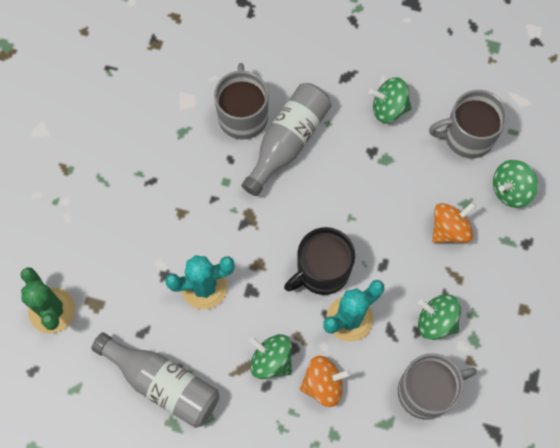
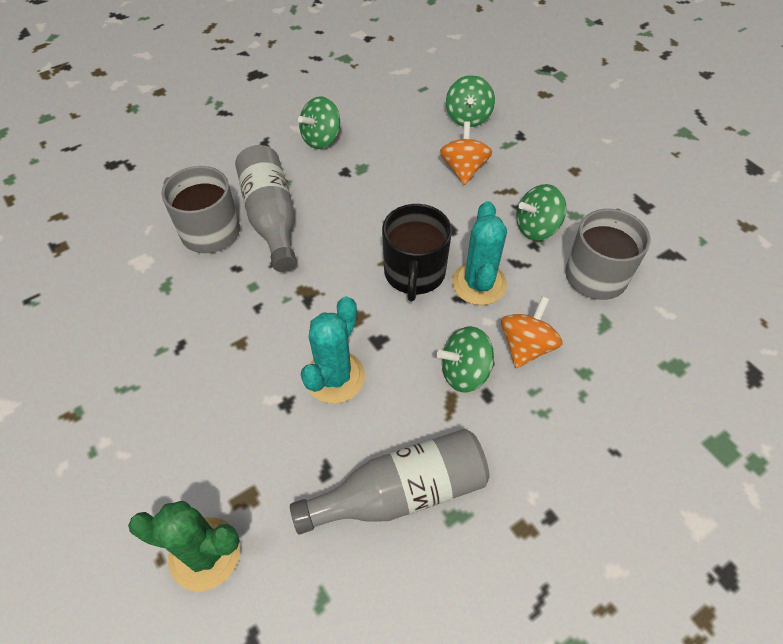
camera: 50 degrees left, 15 degrees down
grey mug [429,90,508,158] -> none

